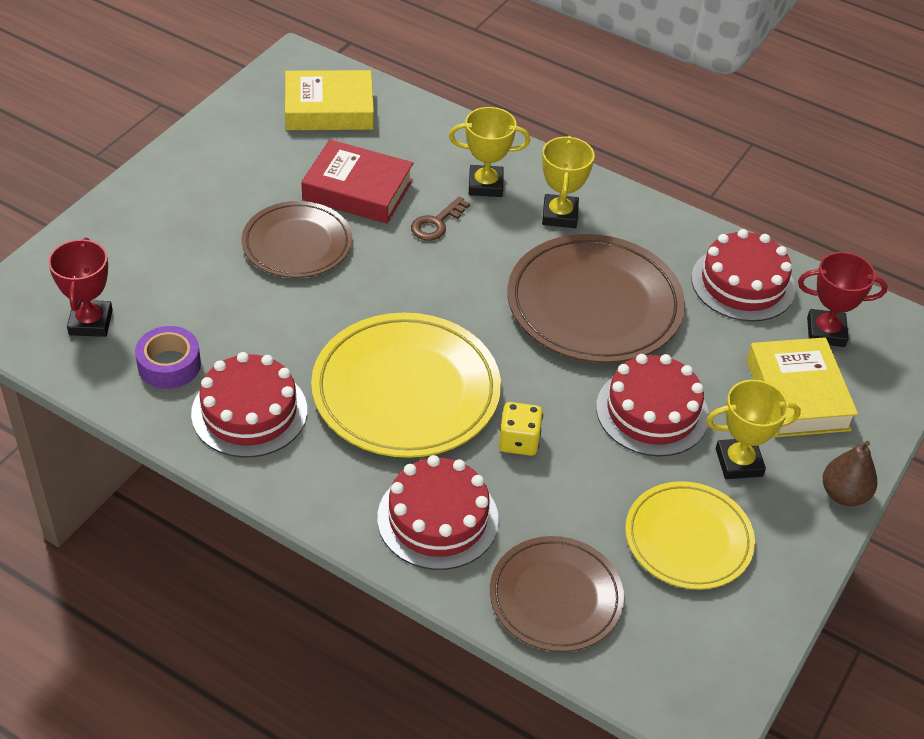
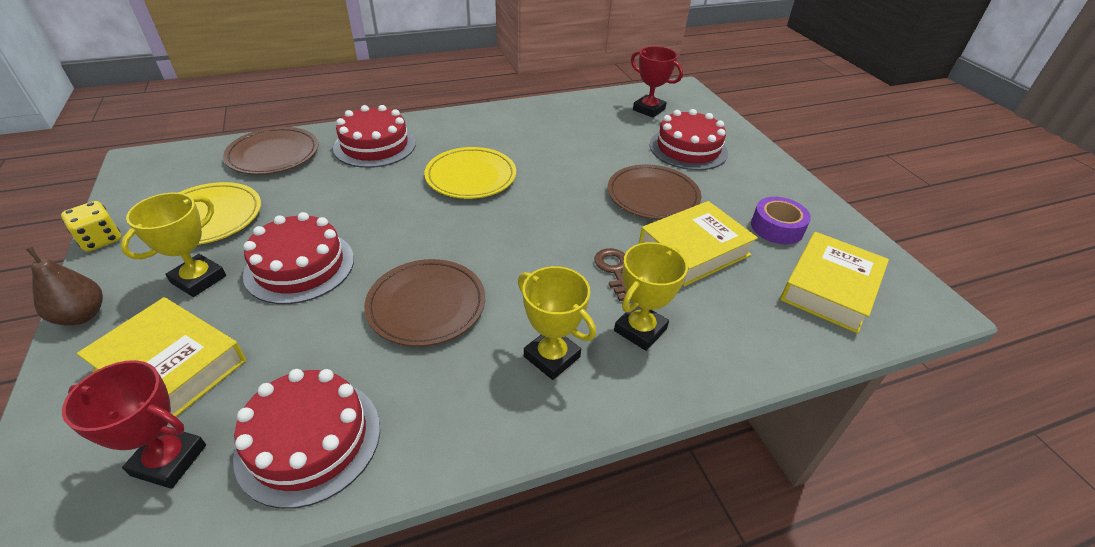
camera: 130 degrees right, 5 degrees down
purple tape [135,326,201,389] -> purple tape moved to [751,197,811,244]
red cake [191,352,307,458] -> red cake moved to [649,109,728,170]
red book [301,140,413,224] -> yellow book [639,201,758,286]
yellow plate [311,313,501,458] -> yellow plate [424,147,516,199], size x0.64
yellow dice [499,402,543,456] -> yellow dice moved to [61,201,121,252]
brown plate [507,234,685,363] -> brown plate [364,259,485,346], size x0.64
red trophy [798,252,888,347] -> red trophy turned 60 degrees clockwise [62,360,206,489]

